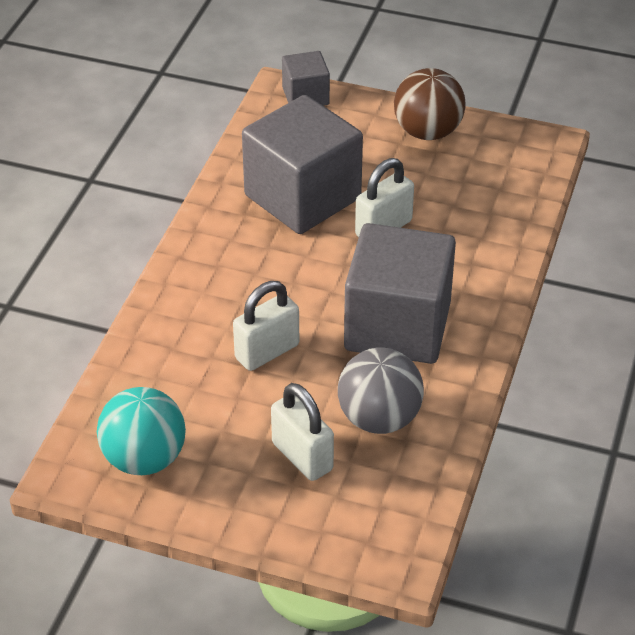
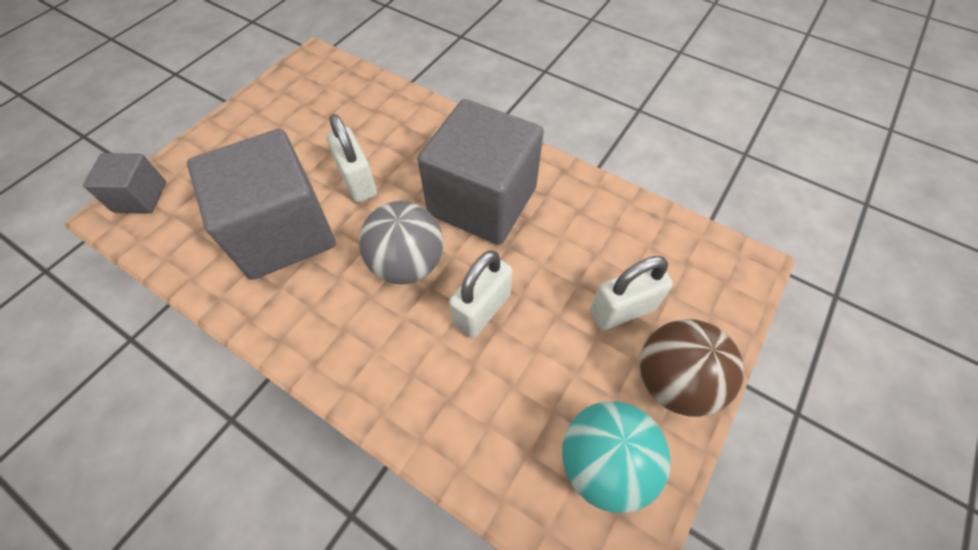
camera: 75 degrees left, 15 degrees up
white padlock [233,281,299,371] -> white padlock turned 60 degrees clockwise [449,251,513,338]
grey ball [338,347,424,434] -> grey ball moved to [359,201,443,285]
brown ball [394,68,465,140] -> brown ball moved to [640,319,744,417]

